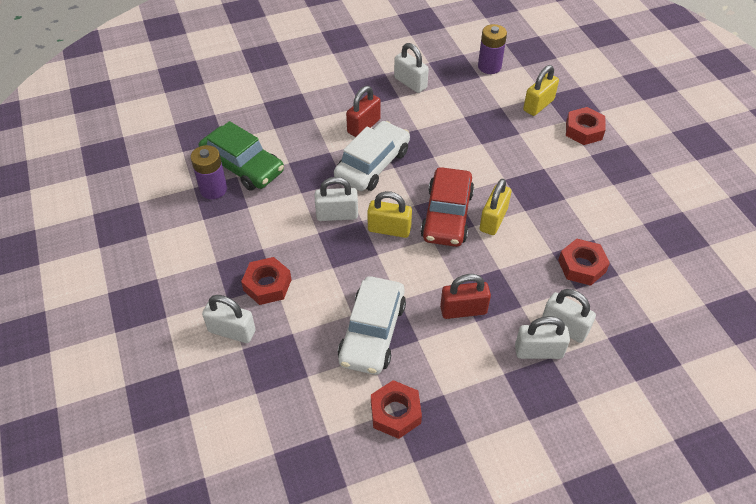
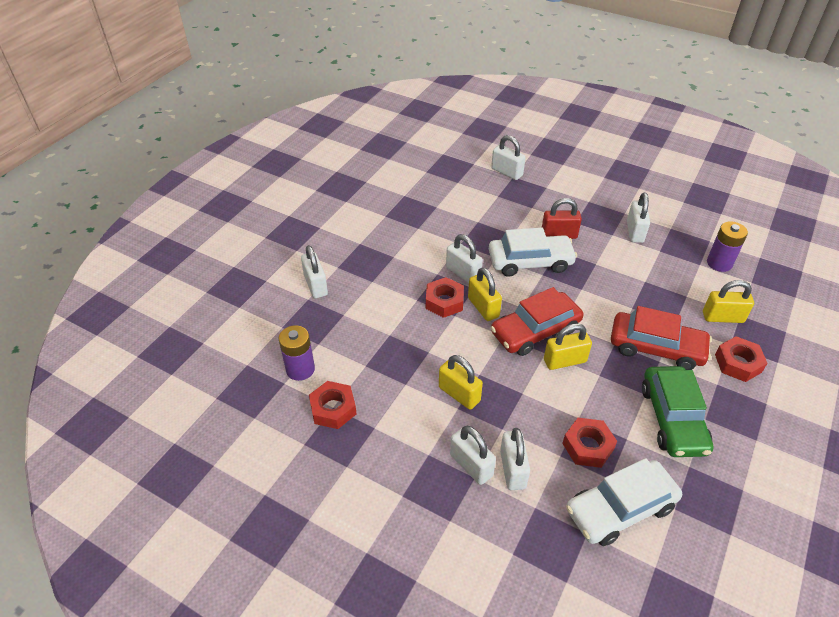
camera: 50 degrees right, 5 degrees down
purple battery [191,145,227,199] -> purple battery moved to [279,325,315,381]
green car [199,121,284,191] -> green car moved to [642,366,713,457]
red nut [241,257,291,305] -> red nut moved to [426,277,464,318]
white car [338,276,406,375] -> white car moved to [566,458,682,546]
red padlock [440,274,491,319] -> yellow padlock [439,355,483,410]
none -> white padlock [491,135,526,180]
none -> red car [611,306,712,370]

